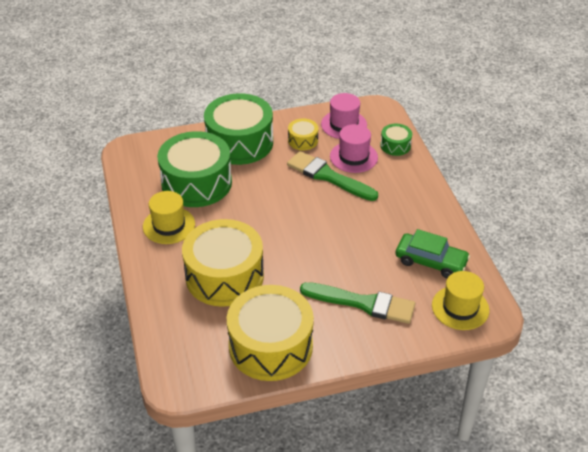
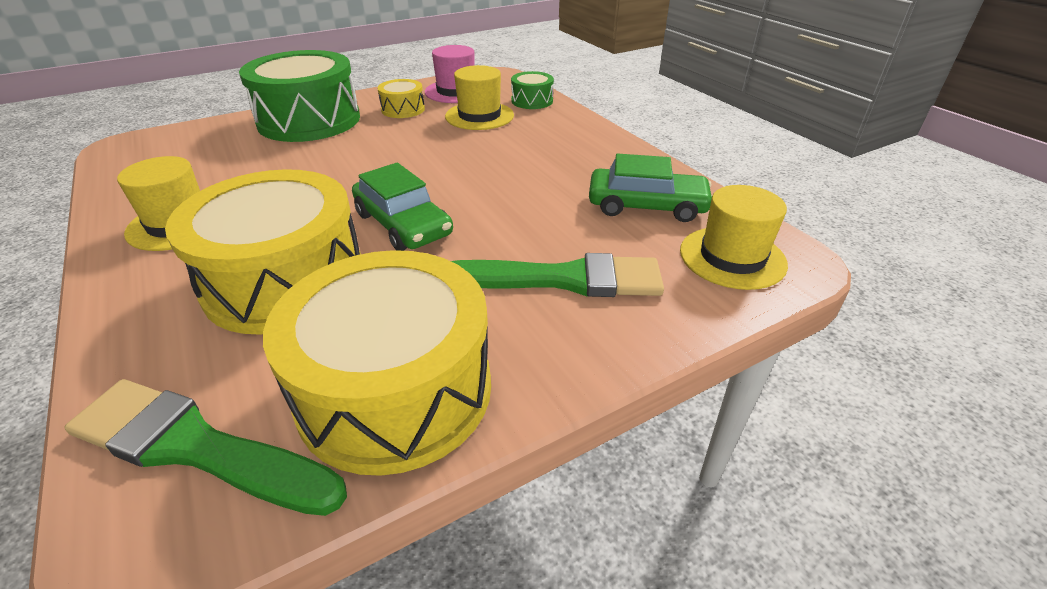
camera: 15 degrees left, 5 degrees down
green drum [157,131,232,207] -> none
green brush [287,151,378,201] -> green brush moved to [64,379,347,516]
pink hat [330,124,378,173] -> yellow hat [445,65,514,130]
none -> green car [352,163,453,251]

